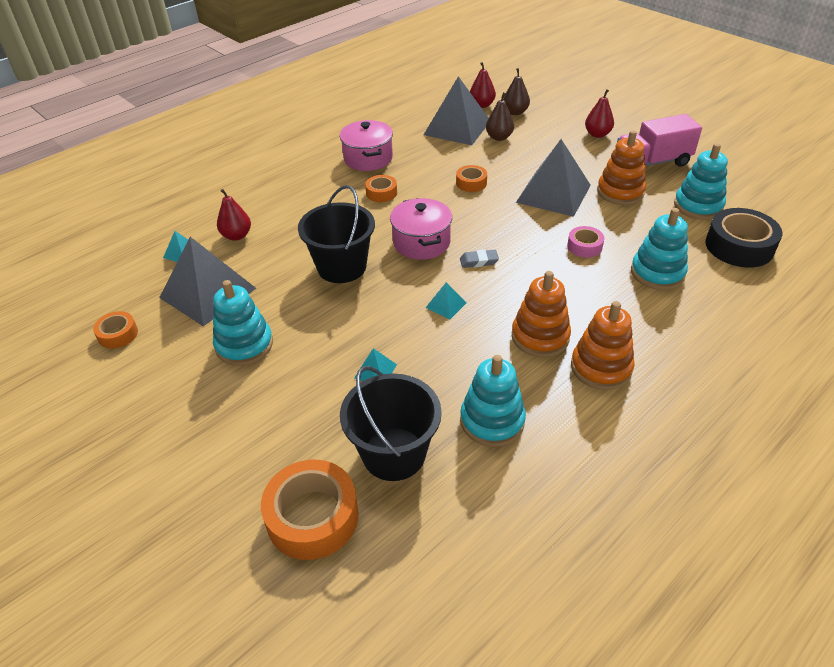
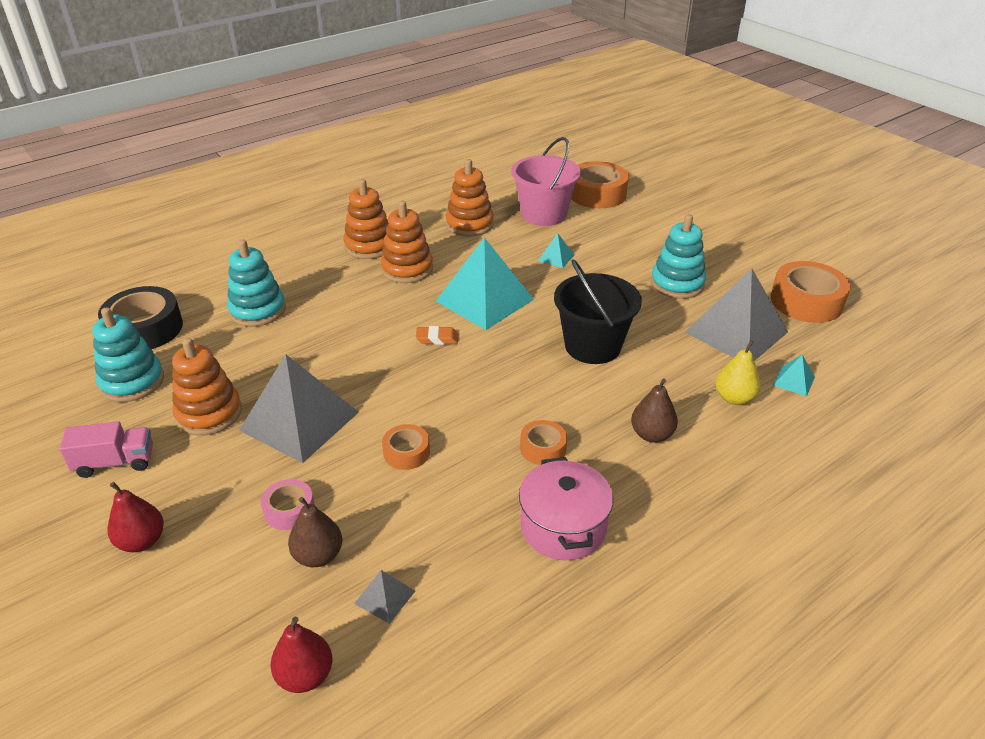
camera: 175 degrees left, 5 degrees down
orange tape [93,311,138,349] -> orange tape [771,261,851,323], size x1.87
red pear [217,189,251,241] -> yellow pear [715,340,761,405]
black bucket [340,366,442,481] -> pink bucket [511,137,581,226]
pink pot [390,198,452,260] -> none
grey pyramid [424,76,488,145] -> grey pyramid [354,570,415,624], size x0.42
turquoise pyramid [425,282,466,320] -> turquoise pyramid [436,237,534,330], size x2.36
grey eraser [460,250,499,268] -> orange eraser [416,326,458,345]
turquoise stacking toy [460,355,526,447] -> orange stacking toy [445,159,494,236]
brown pear [503,68,530,115] -> brown pear moved to [631,379,678,443]
pink tape [567,226,604,258] -> pink tape moved to [261,479,315,530]
pink truck [617,114,702,167] -> pink truck [59,421,153,478], size x0.66

